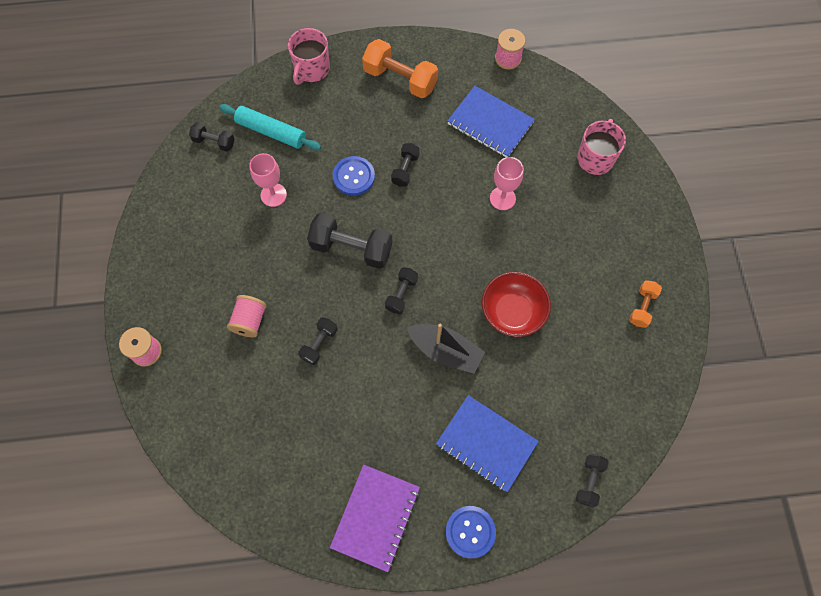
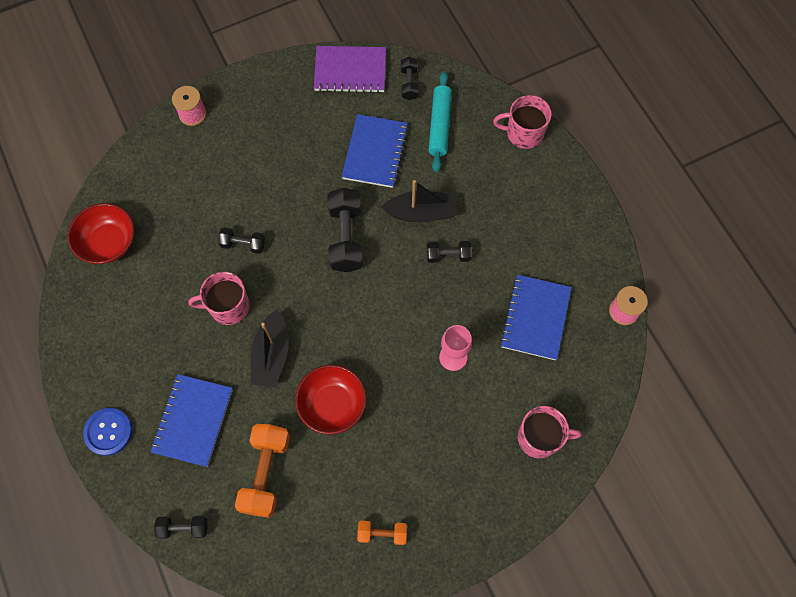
camera: 70 degrees right, 0 degrees up
pink spool [227,295,267,337] -> none
pink goblet [249,153,287,207] -> blue notebook [342,114,408,188]
purple notebook [330,465,420,572] -> purple notebook moved to [314,46,386,93]
blue button [332,156,375,196] -> black boat [381,180,457,222]
orange dumbbell [362,39,438,98] -> orange dumbbell moved to [235,424,290,518]
black dumbbell [385,267,418,314] -> none
none -> red bowl [67,203,134,264]
none -> pink mug [189,272,250,325]

